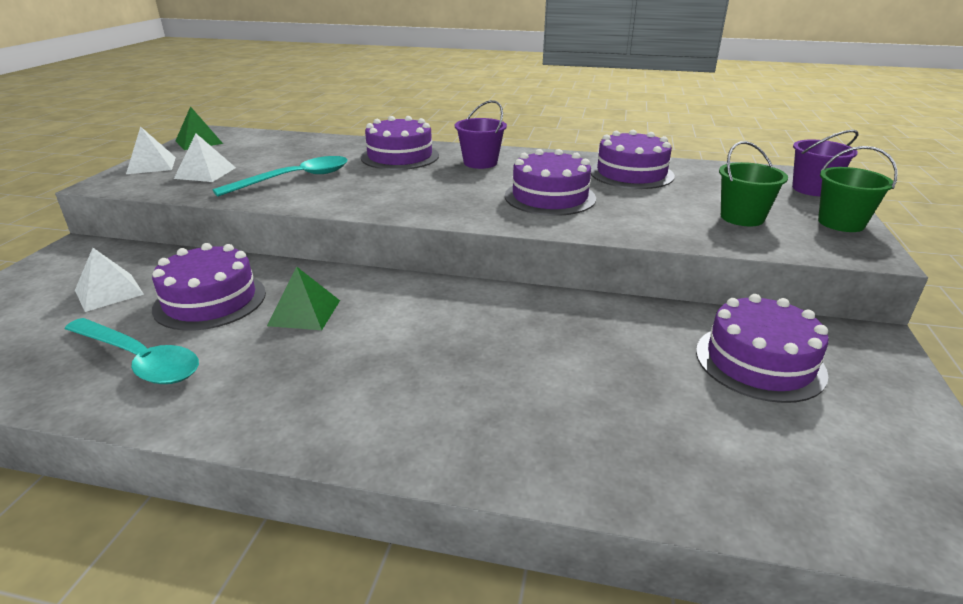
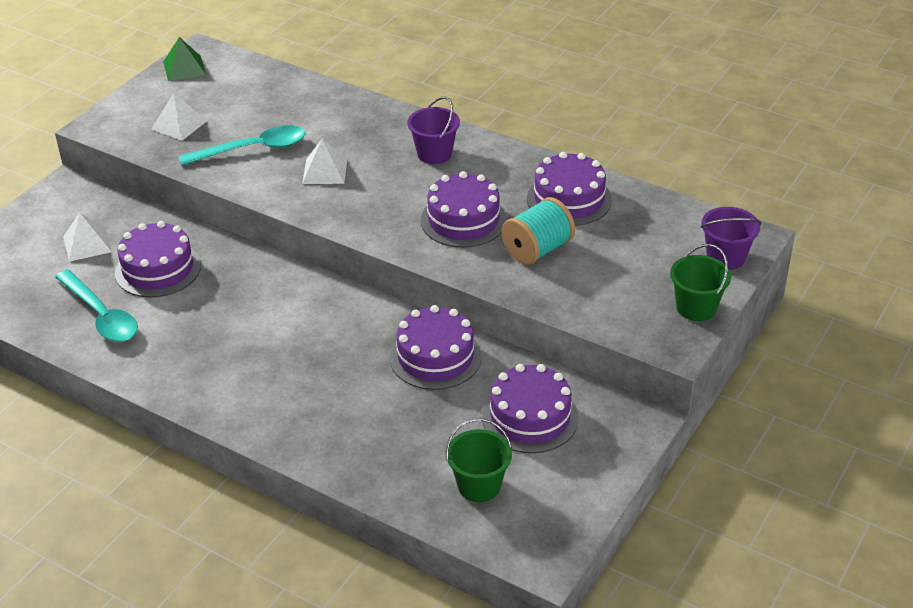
camera: 20 degrees right, 10 degrees up
white pyramid [126,126,176,174] -> white pyramid moved to [302,139,347,184]
green pyramid [267,267,340,330] -> none
purple cake [361,116,439,170] -> purple cake moved to [390,305,482,390]
green bucket [719,141,788,226] -> green bucket moved to [446,418,512,502]
none -> turquoise spool [502,197,575,265]

